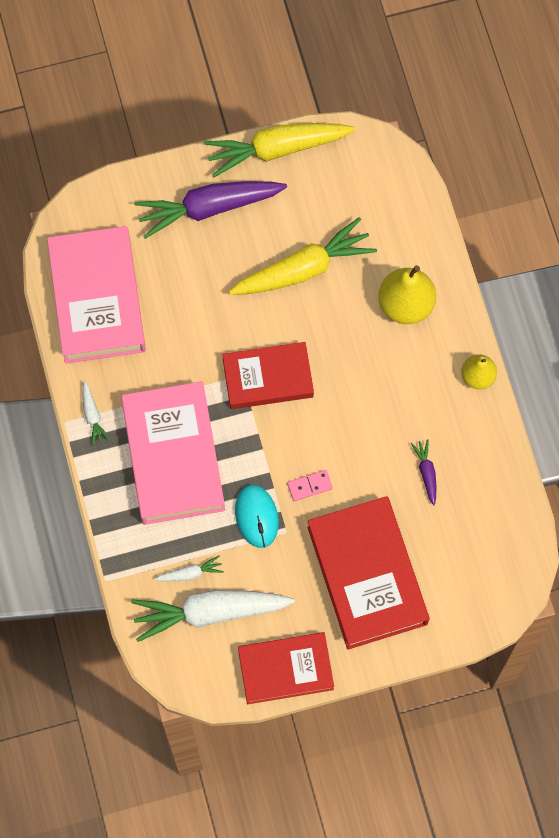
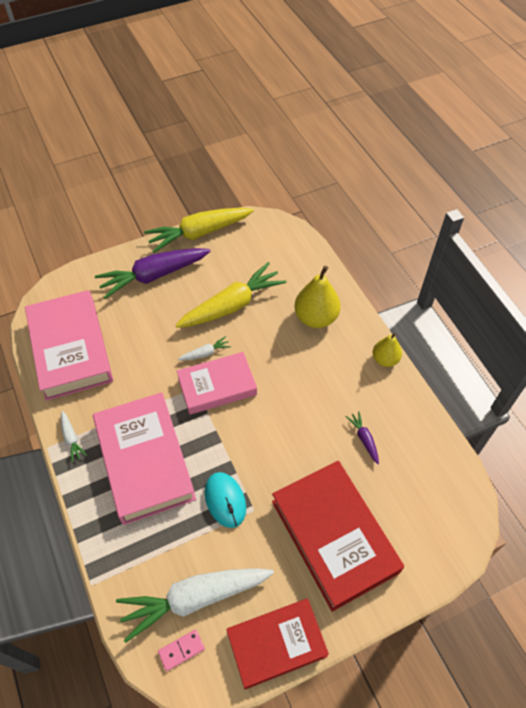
camera: 10 degrees left, 15 degrees down
white carrot [154,555,224,582] -> white carrot moved to [178,336,231,361]
red book [222,342,314,409] -> pink book [177,352,257,415]
pink domino [287,470,333,501] -> pink domino moved to [158,629,205,671]

